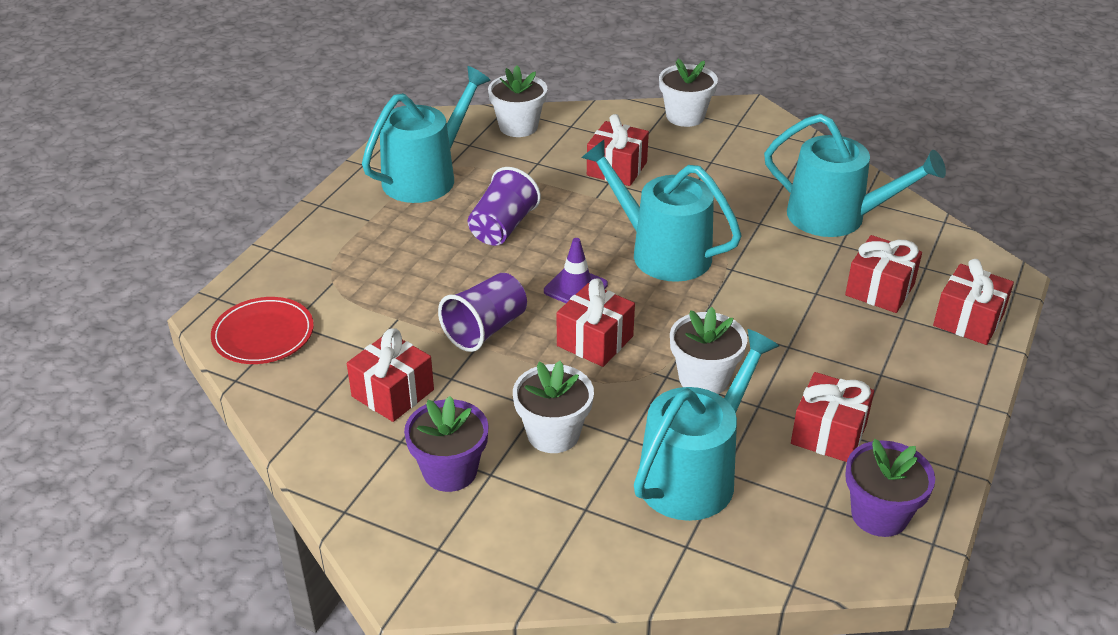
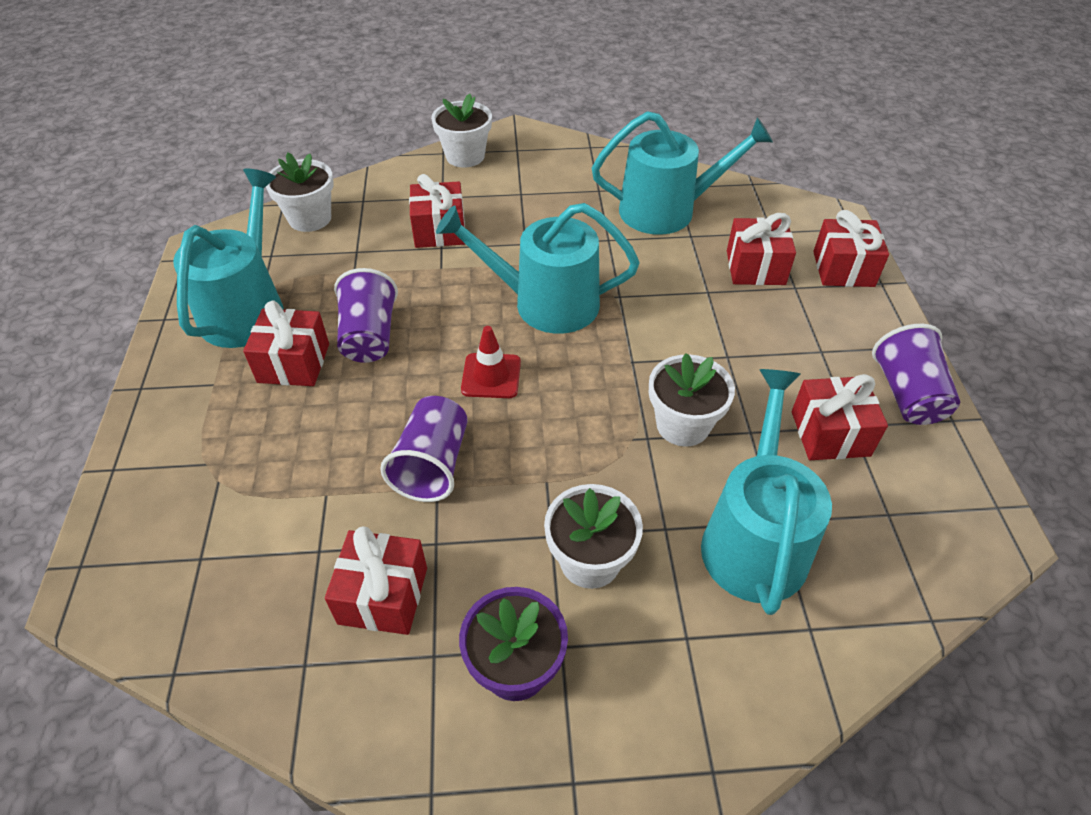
camera: 30 degrees left, 10 degrees up
red plate [211,297,314,364] -> none
purple traffic cone [544,238,608,303] -> red traffic cone [461,326,521,398]
red gift [557,279,635,367] -> red gift moved to [243,300,329,386]
purple flower pot [845,439,935,537] -> none
none -> purple cup [872,324,960,425]

